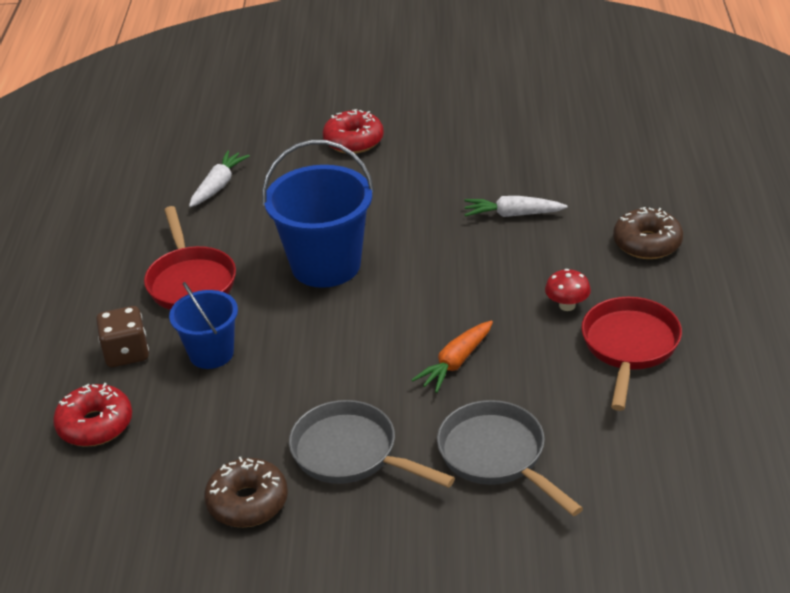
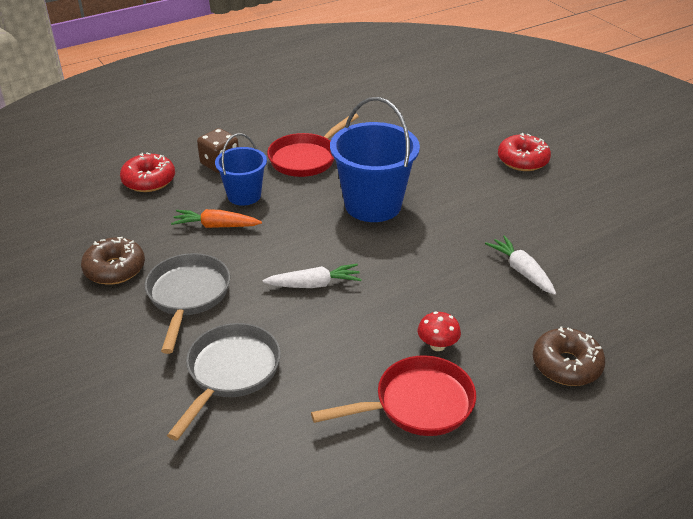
camera: 55 degrees right, 0 degrees up
white carrot [189,150,250,207] -> white carrot moved to [263,264,362,288]
orange carrot [411,320,493,393] -> orange carrot moved to [171,209,262,228]

